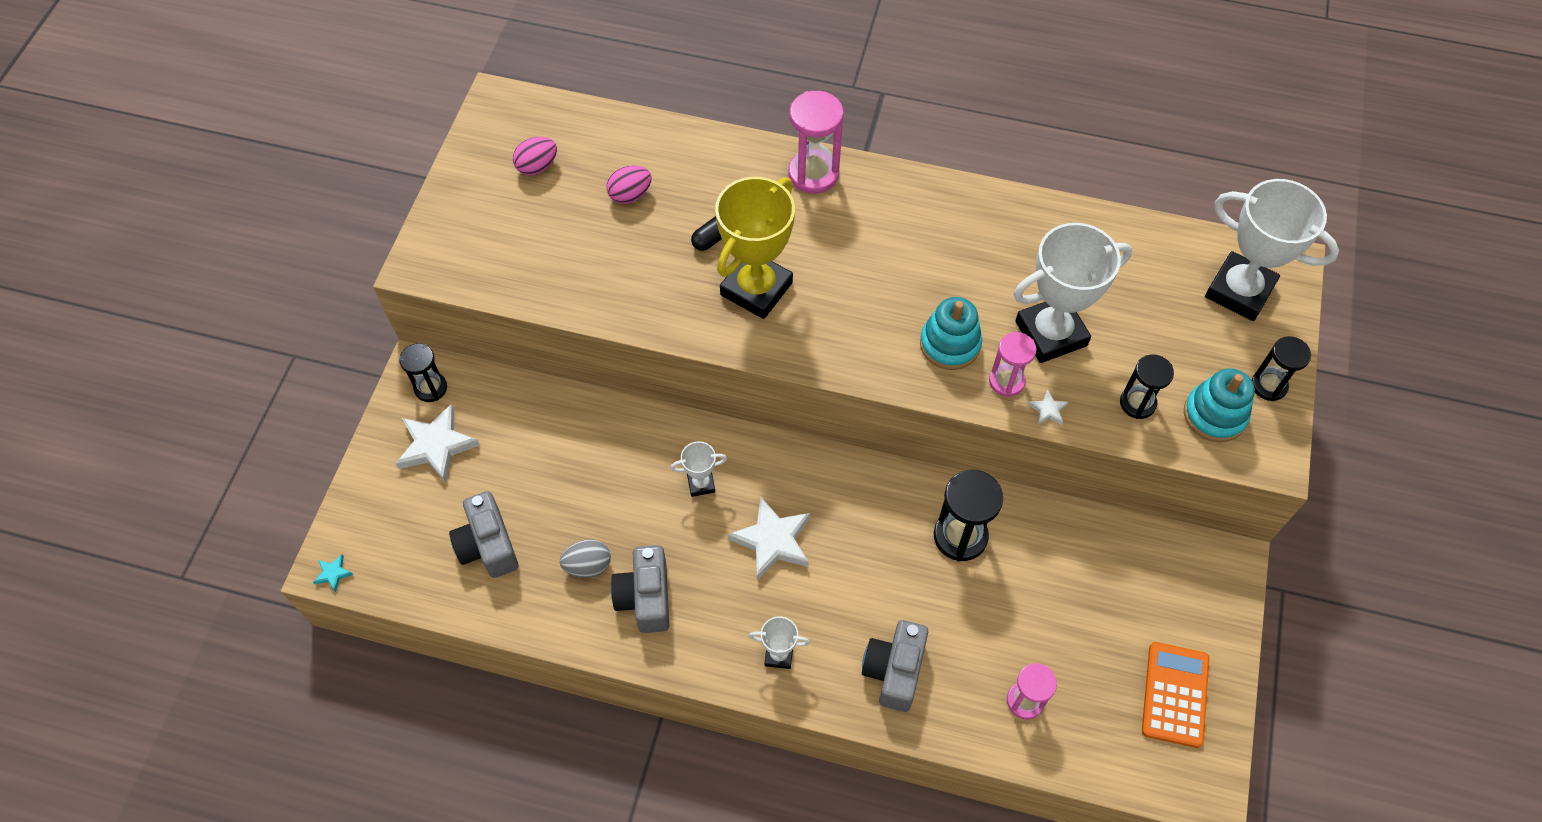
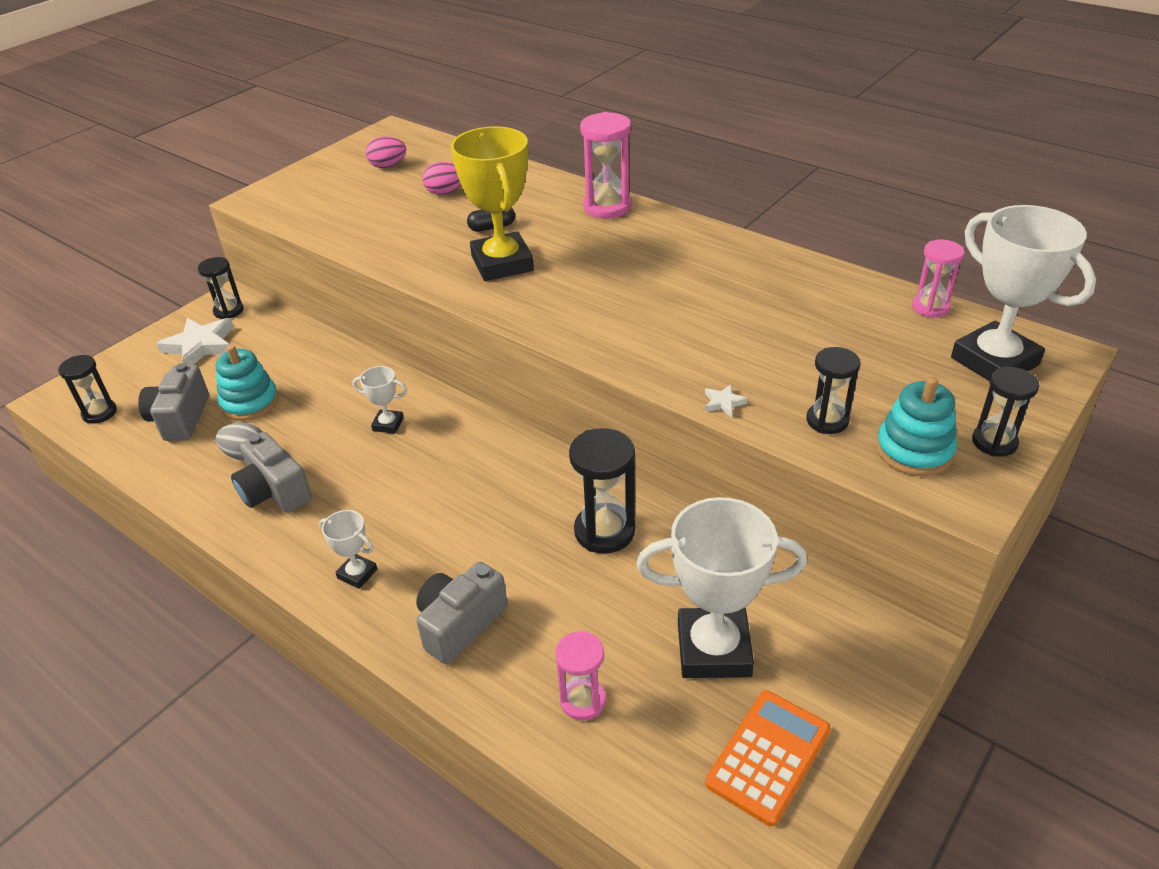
camera: 25 degrees right, 20 degrees down
turquoise star [313,554,353,592] -> none
grey camera [611,545,669,633] -> grey camera turned 60 degrees counterclockwise [231,432,312,513]
yellow trophy [715,177,795,319] -> yellow trophy turned 75 degrees counterclockwise [451,126,534,281]
white star [728,497,810,580] -> none
turquoise stacking toy [920,297,982,370] -> turquoise stacking toy moved to [216,345,279,421]
pink hourglass [989,332,1036,397] -> pink hourglass moved to [912,240,965,318]
white trophy [1013,223,1132,363] -> white trophy moved to [637,497,807,678]
none -> black hourglass [58,355,117,424]

